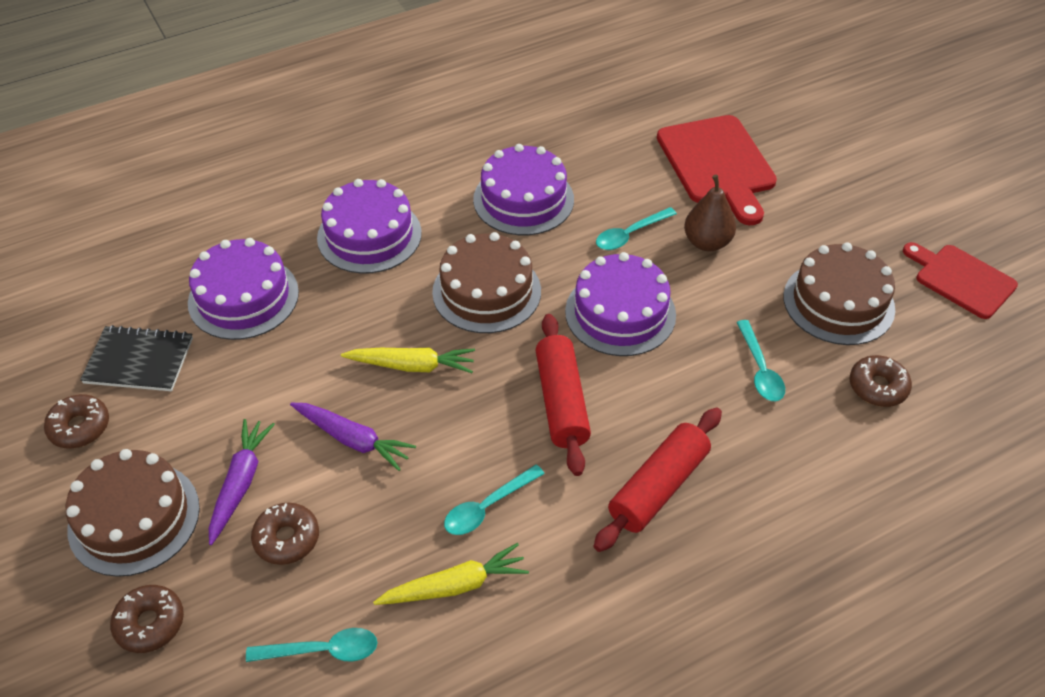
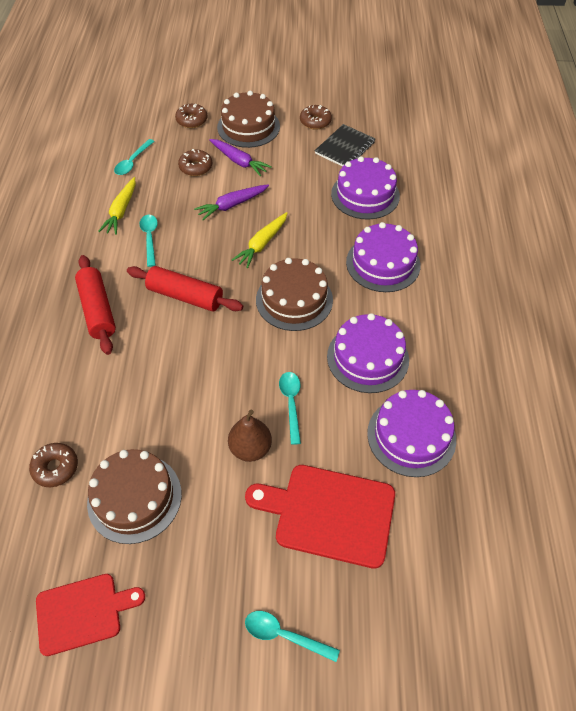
camera: 120 degrees right, 5 degrees up
purple cake [565,252,676,356] -> purple cake moved to [367,390,456,477]
turquoise spoon [736,320,785,401] -> turquoise spoon moved to [245,611,340,662]

